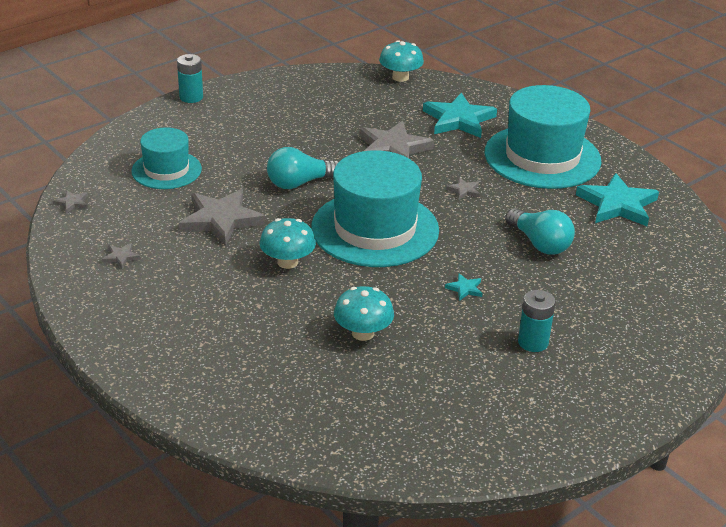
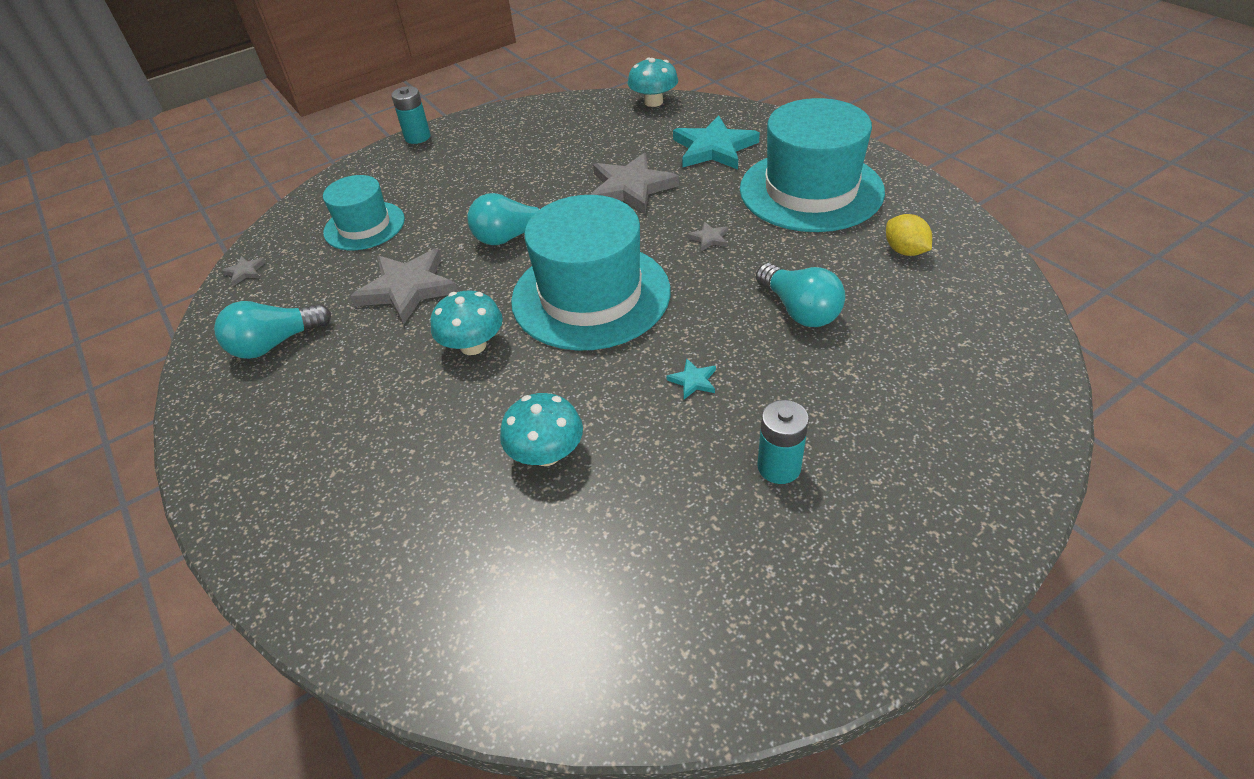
camera: 10 degrees right, 10 degrees up
grey star [102,243,141,269] -> turquoise light bulb [214,301,331,359]
turquoise star [576,173,659,226] -> yellow lemon [886,214,932,256]

